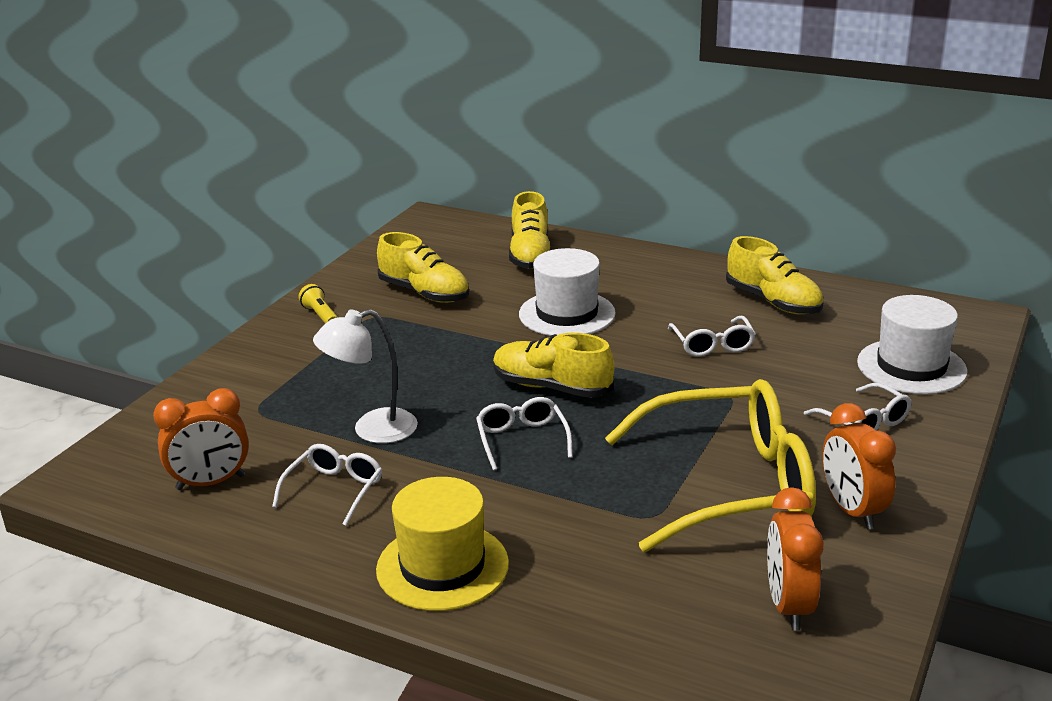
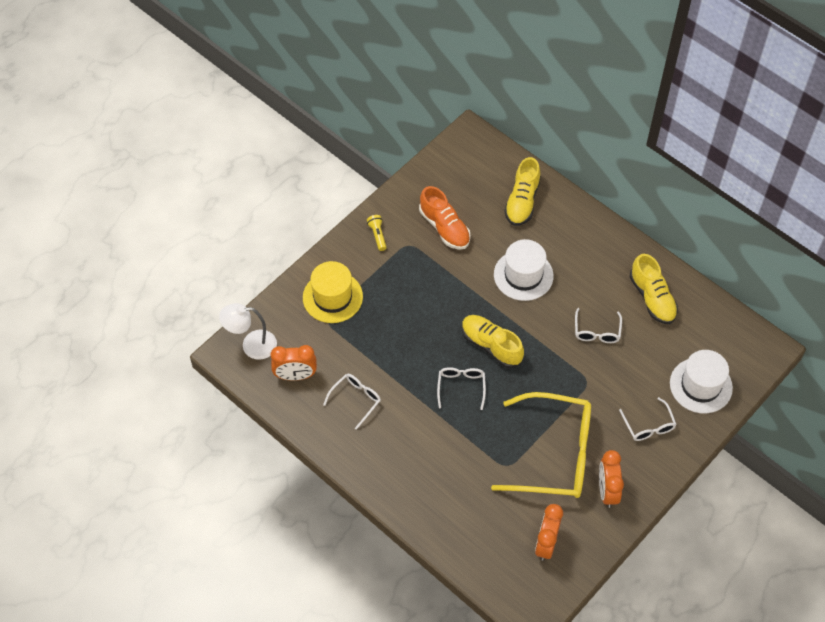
camera: 15 degrees right, 30 degrees up
white lamp [313,309,418,444] -> white lamp moved to [219,303,277,360]
yellow hat [376,477,509,611] -> yellow hat moved to [303,261,363,323]
yellow shoe [377,232,469,303] -> orange shoe [419,186,471,250]

